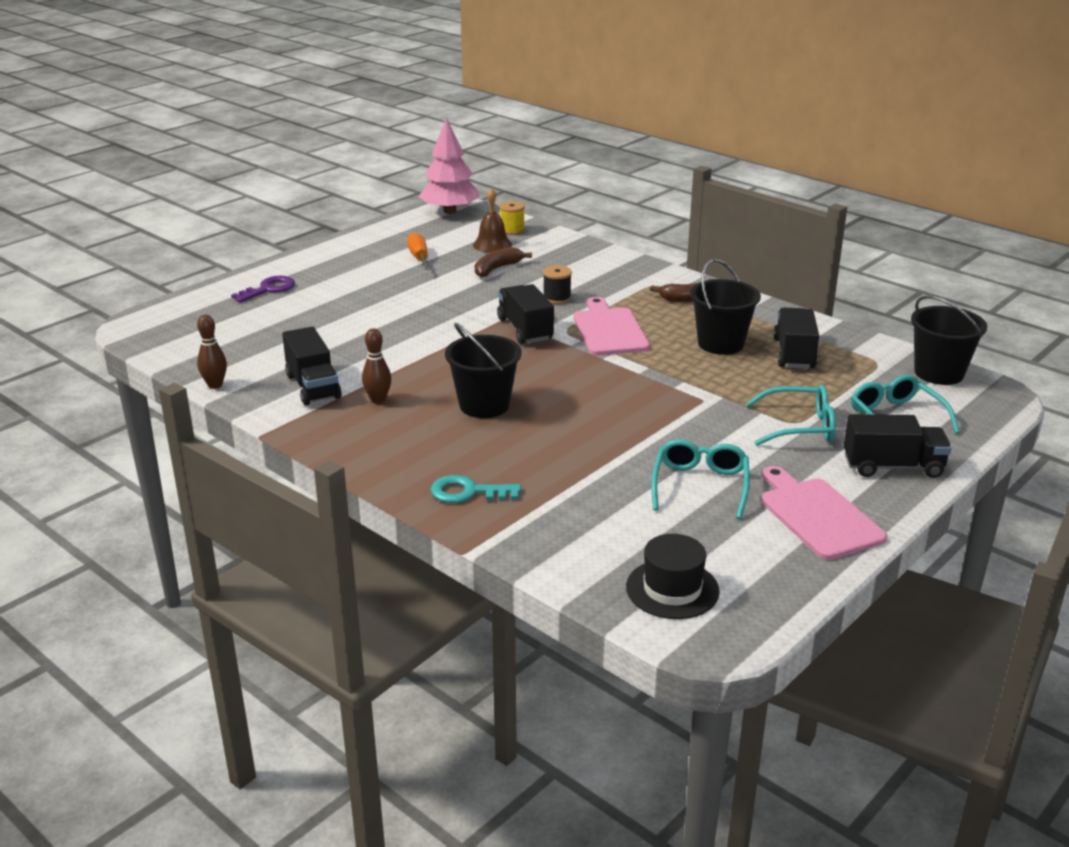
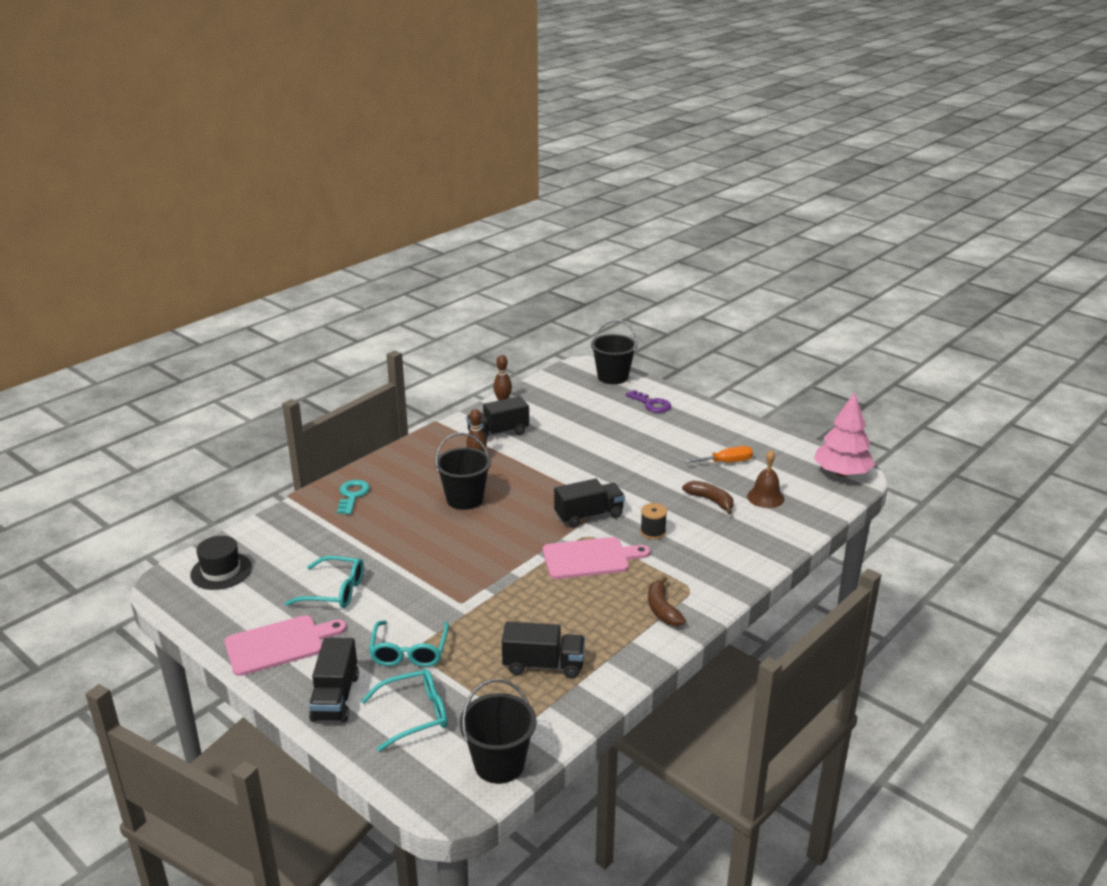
camera: 90 degrees right, 0 degrees up
yellow spool [499,201,525,235] -> none
black bucket [690,259,761,355] -> black bucket moved to [591,320,637,384]

